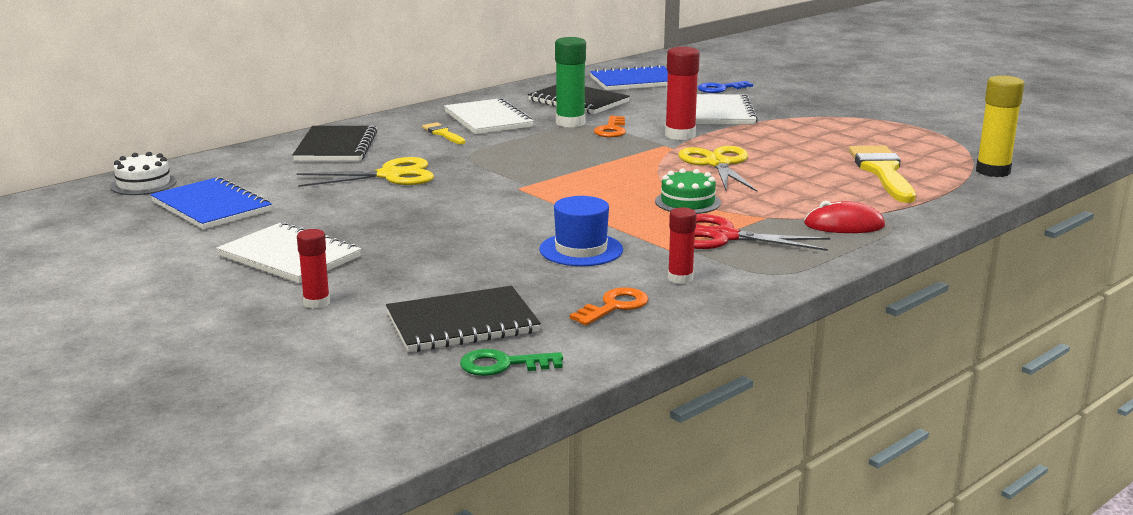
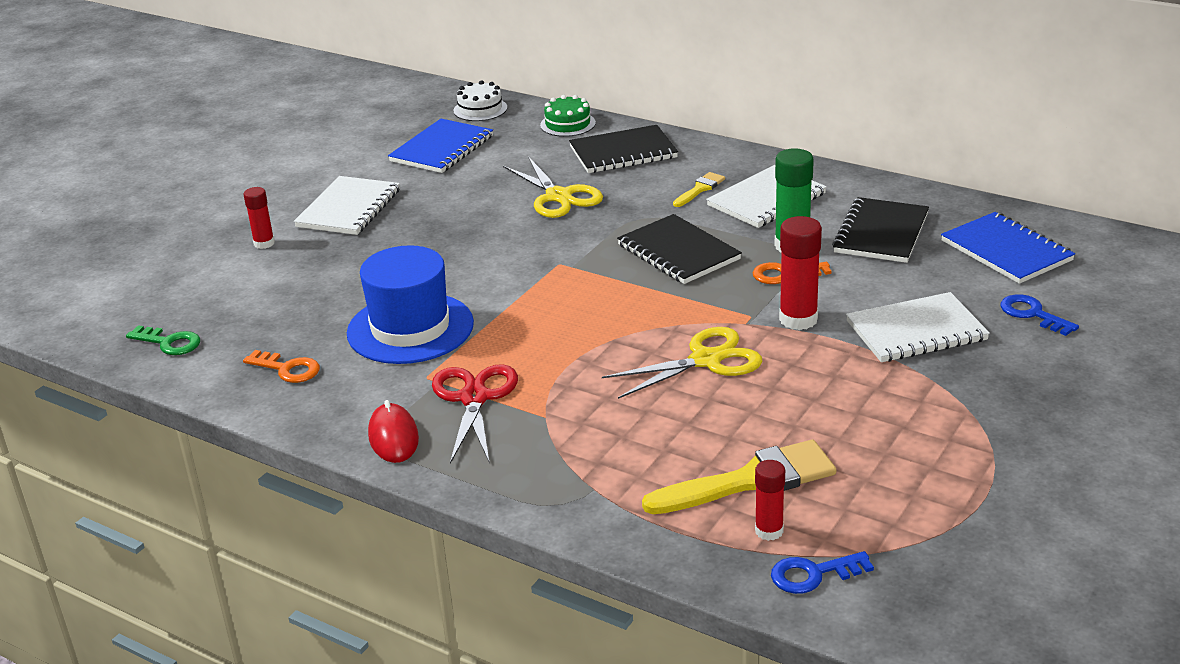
camera: 75 degrees right, 10 degrees up
black notebook [386,286,541,352] -> black notebook moved to [617,214,742,284]
green key [460,349,563,376] -> green key turned 135 degrees clockwise [126,325,200,355]
blue hat [539,196,623,266] -> blue hat [347,245,474,364], size x1.58
green cake [655,168,721,214] -> green cake moved to [540,95,596,137]
red glue stick [668,207,697,284] -> red glue stick moved to [755,460,785,541]
red mouse [804,201,885,233] -> red mouse moved to [368,400,419,463]
yellow glue stick [976,75,1024,177] -> blue key [771,551,874,594]

